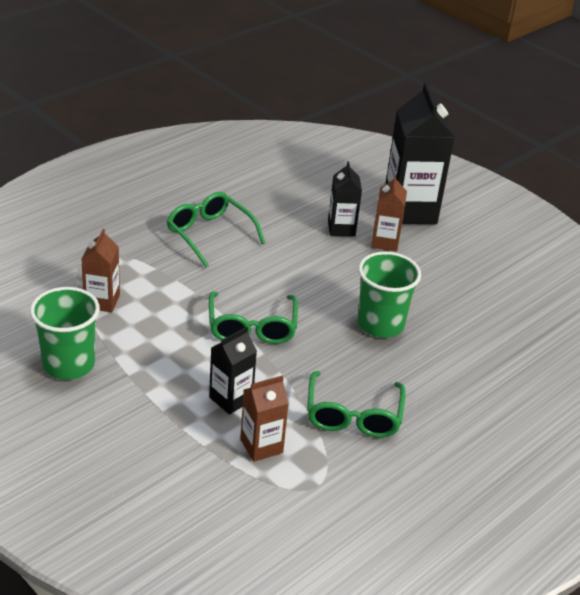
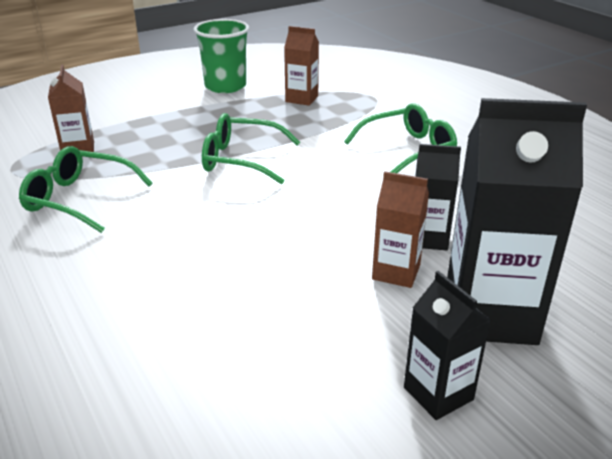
camera: 105 degrees right, 5 degrees down
black carton [209,327,257,415] -> black carton moved to [404,271,491,420]
green cup [358,251,421,338] -> none

